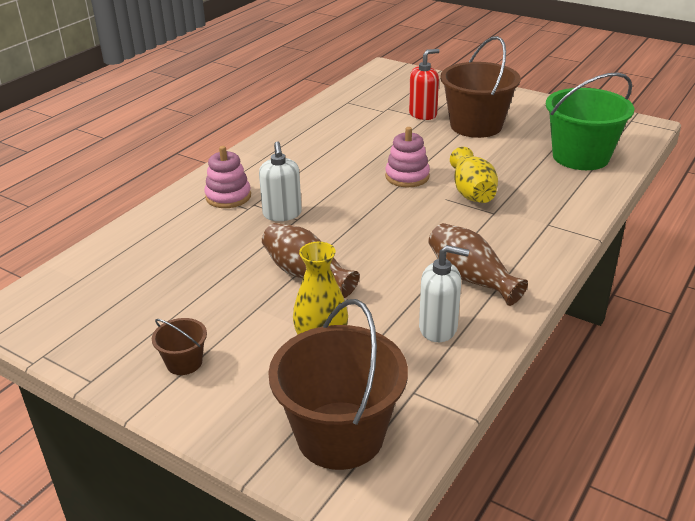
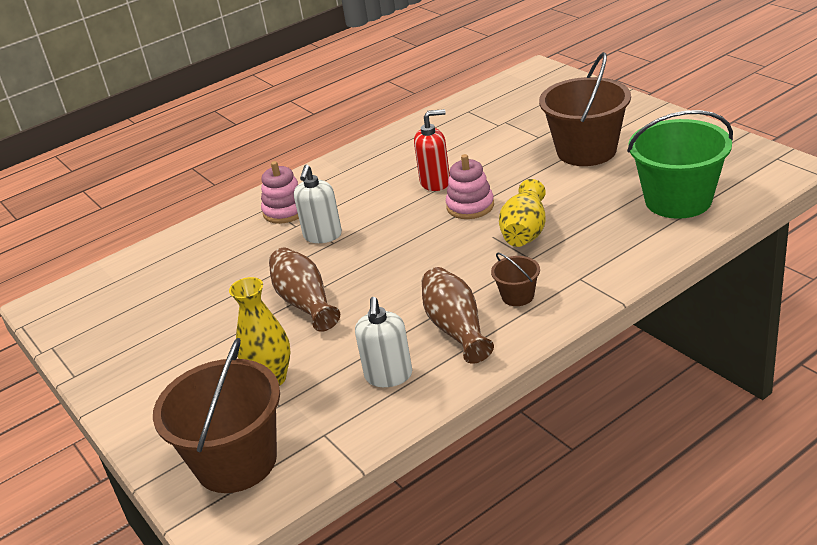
camera: 25 degrees right, 0 degrees up
brown bucket [152,318,207,375] -> brown bucket moved to [491,253,540,306]
red soap dispenser [409,49,439,120] -> red soap dispenser moved to [414,109,450,191]
white soap dispenser [419,245,469,342] -> white soap dispenser turned 60 degrees clockwise [355,297,412,387]

